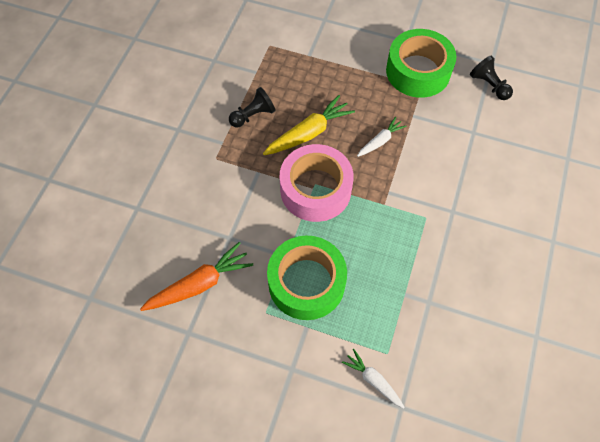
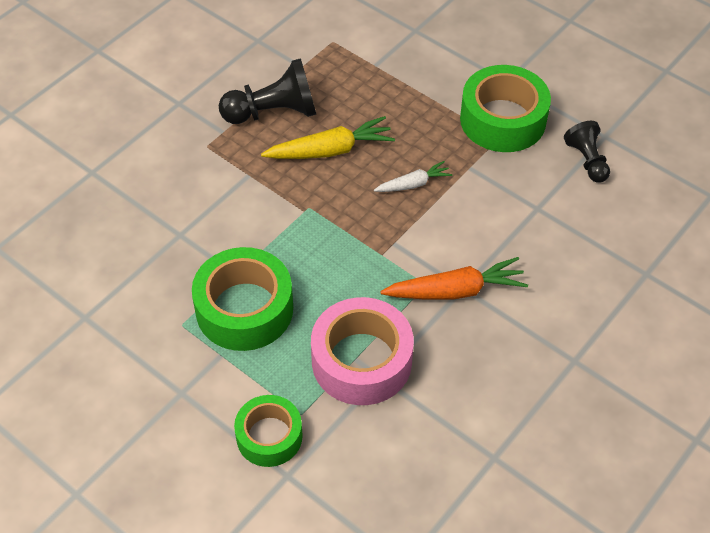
camera: 20 degrees right, 10 degrees down
orange carrot [140,242,253,311] -> orange carrot moved to [380,257,528,300]
black pawn [229,87,276,128] -> black pawn [219,58,316,124], size x1.60
pink tape [280,144,354,222] -> pink tape moved to [311,297,414,405]
white carrot [342,349,405,409] -> green tape [234,395,303,467]

